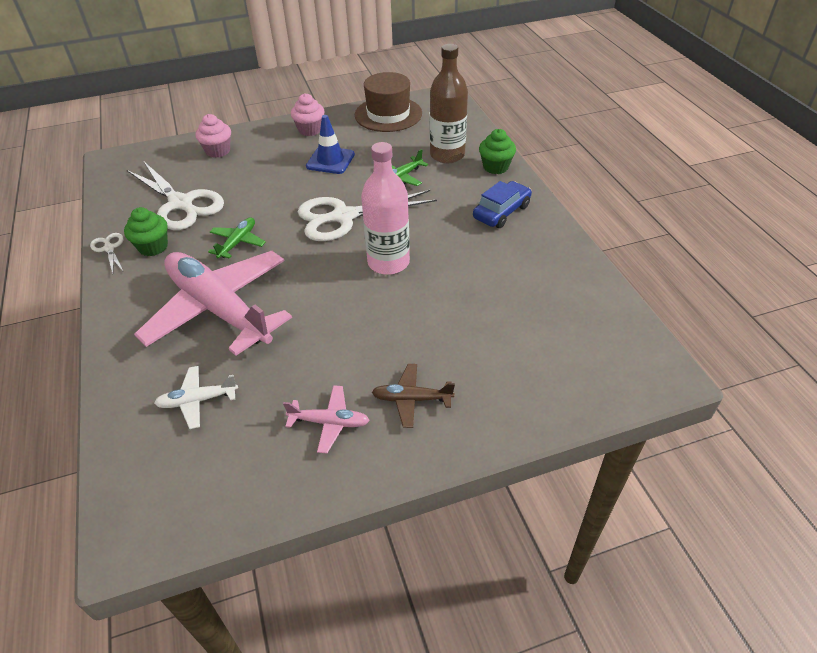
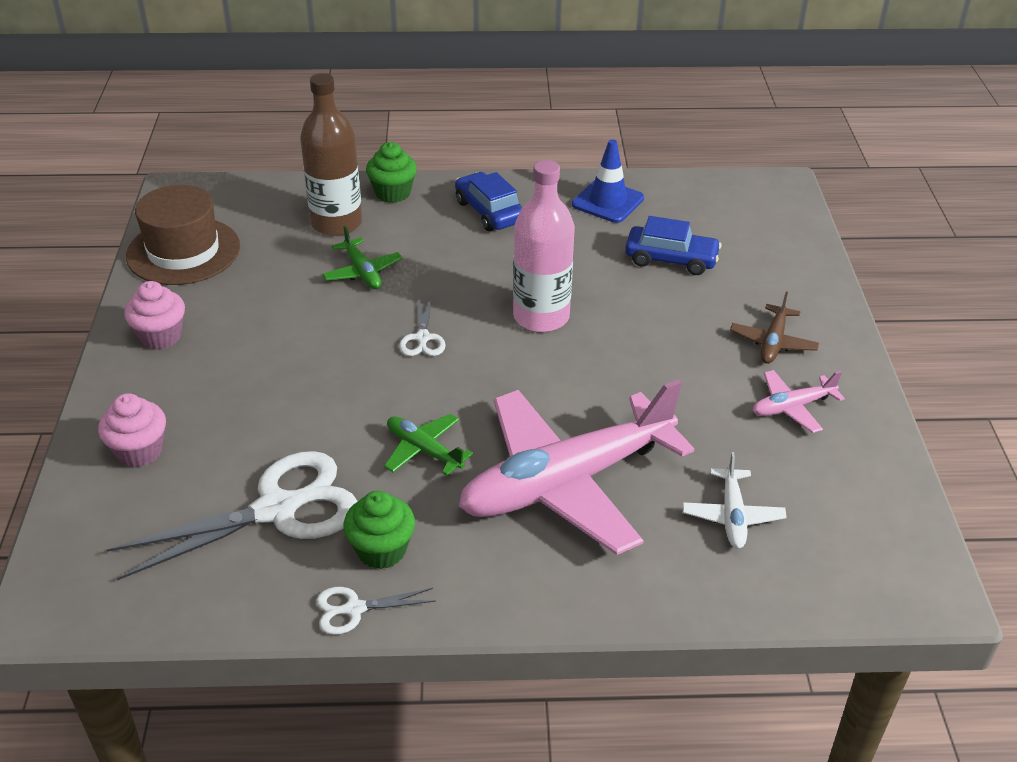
camera: 75 degrees left, 5 degrees down
pink plane [283,385,370,453] -> pink plane turned 135 degrees counterclockwise [753,370,845,433]
white scissors [298,190,437,241] -> white scissors [399,297,446,356], size x0.46
blue traffic cone [306,115,355,174] -> blue traffic cone moved to [572,139,644,223]
none -> blue car [625,216,722,275]

